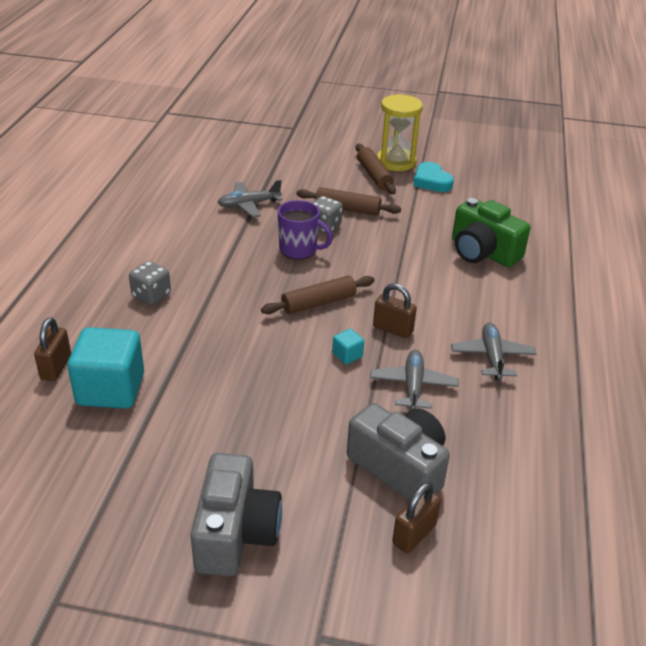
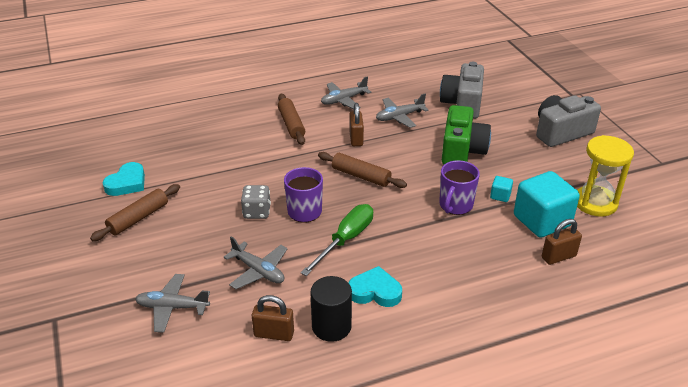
camera: 120 degrees left, 0 degrees up
grey dice [129,261,171,305] -> none
brown rolling pin [296,187,401,216] -> brown rolling pin moved to [278,94,305,145]
turquoise cube [332,329,364,364] -> turquoise cube moved to [490,176,513,202]
yellow hourglass [377,94,423,171] -> yellow hourglass moved to [577,135,634,217]
brown padlock [392,482,441,553] -> brown padlock moved to [252,295,294,341]
green camera [452,198,531,267] -> green camera moved to [442,105,491,164]
none -> grey plane [135,274,210,333]
none -> green screwdriver [301,204,373,276]
none -> black cylinder [310,276,352,342]
none -> turquoise heart [348,266,402,307]
none -> purple mug [439,160,480,215]

